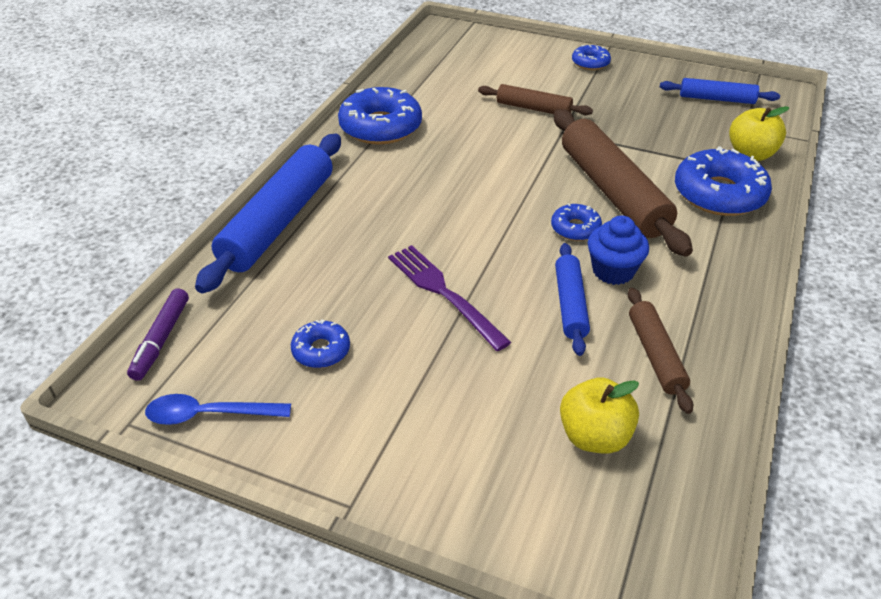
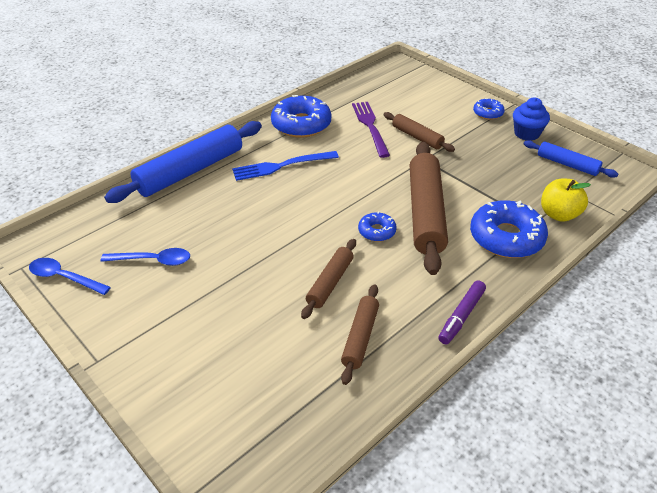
camera: 25 degrees right, 0 degrees up
purple marker [127,288,189,381] -> purple marker moved to [438,280,486,344]
blue donut [291,319,350,368] -> blue spoon [101,248,190,266]
purple fork [388,245,511,351] -> purple fork moved to [352,102,390,158]
blue rolling pin [555,243,590,356] -> brown rolling pin [301,239,356,319]
yellow apple [560,377,639,454] -> none
blue cupcake [588,215,649,285] -> blue cupcake moved to [513,98,550,141]
none -> blue fork [232,151,339,181]

